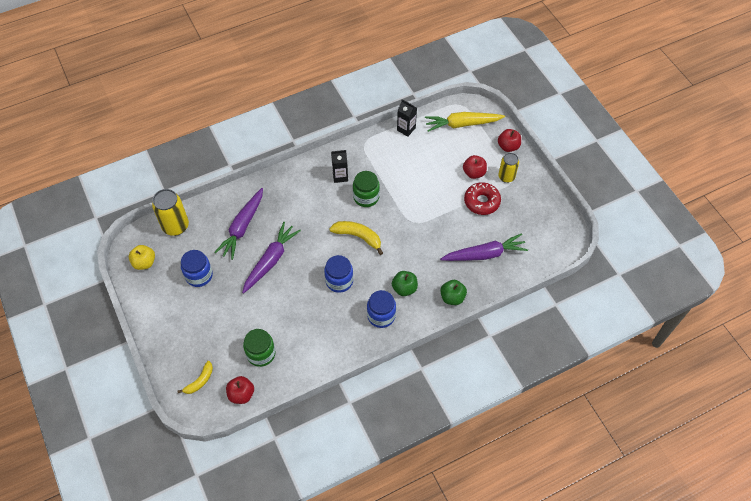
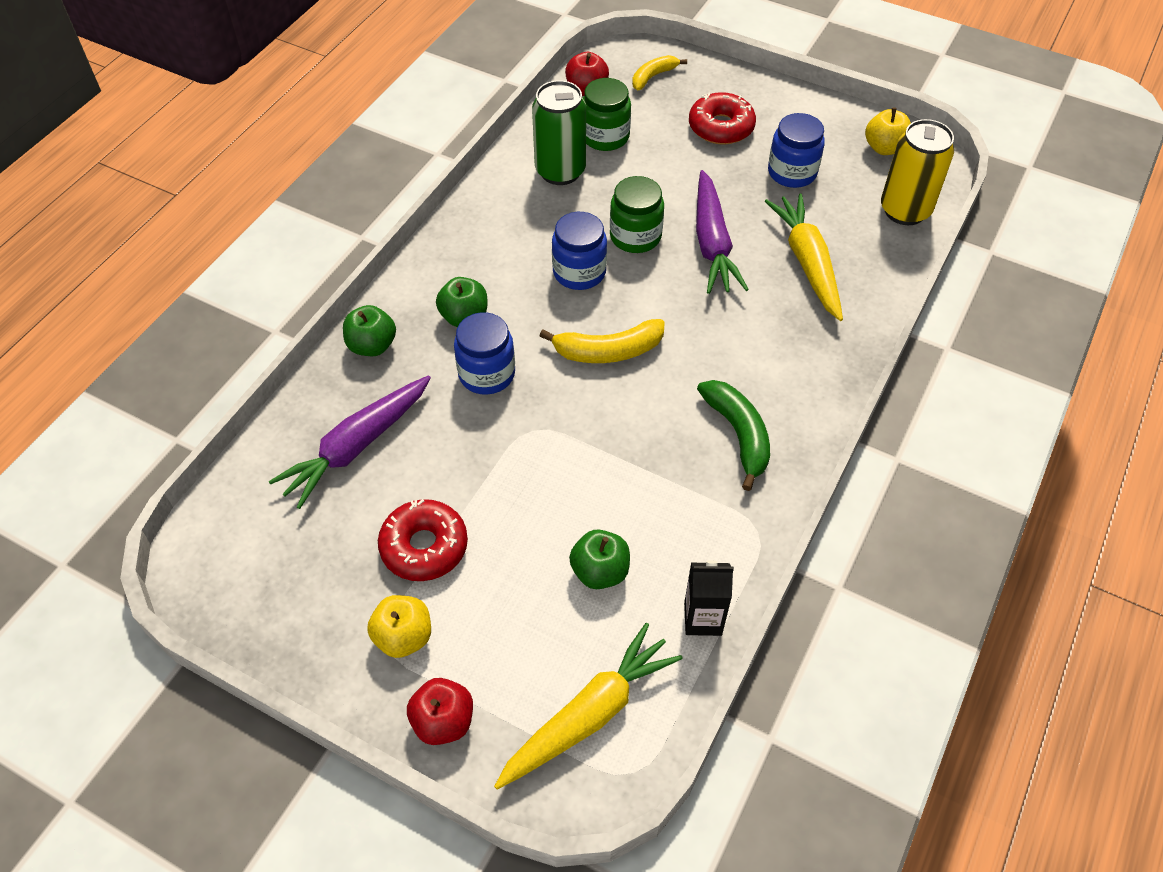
camera: 145 degrees right, 5 degrees down
yellow banana [177,361,213,394] -> yellow banana turned 45 degrees clockwise [632,55,687,90]
purple carrot [214,188,263,260] -> yellow carrot [765,194,843,321]
black carton [331,150,348,183] -> green banana [697,380,770,491]
green jar [353,171,380,207] -> green jar moved to [610,176,664,253]
blue jar [367,290,396,328] -> blue jar moved to [454,312,515,395]
red apple [463,155,487,179] -> none
yellow can [498,153,519,183] -> yellow apple [367,595,431,658]
none -> green can [532,80,586,185]
none -> green apple [569,530,630,589]
none -> red donut [689,92,756,145]

